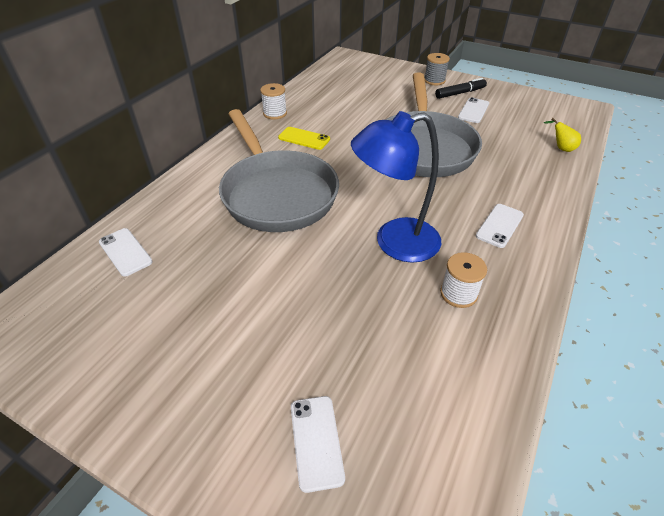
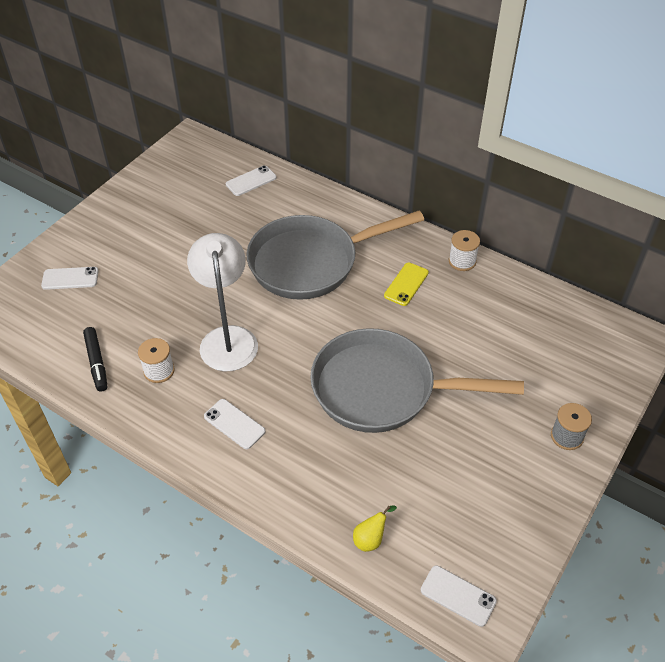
camera: 95 degrees right, 5 degrees up
blue lamp [351,111,441,263] -> white lamp [187,233,258,371]
black marker [435,78,487,99] -> black marker moved to [83,327,107,392]
white phone [458,97,489,123] -> white phone moved to [421,565,497,627]

